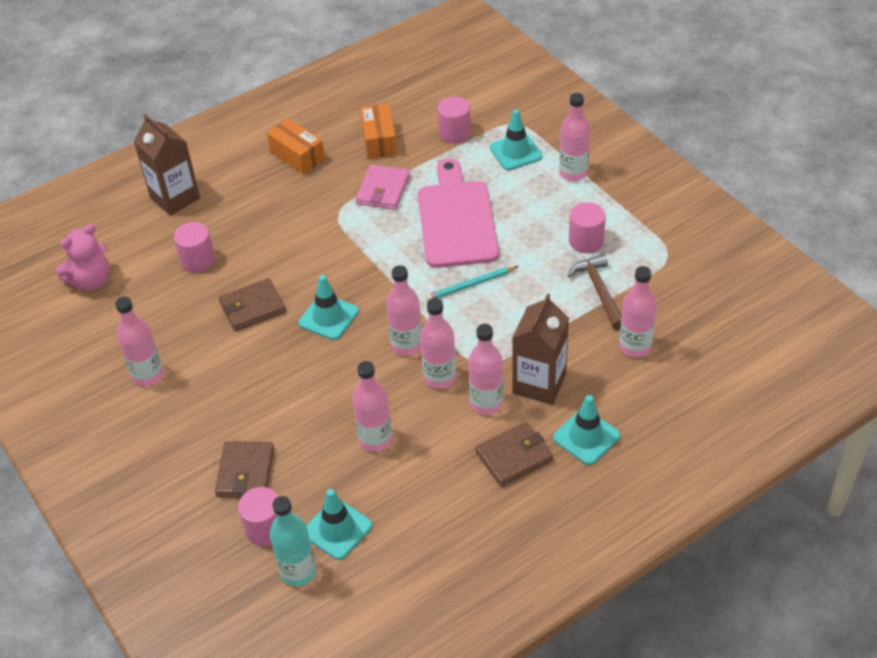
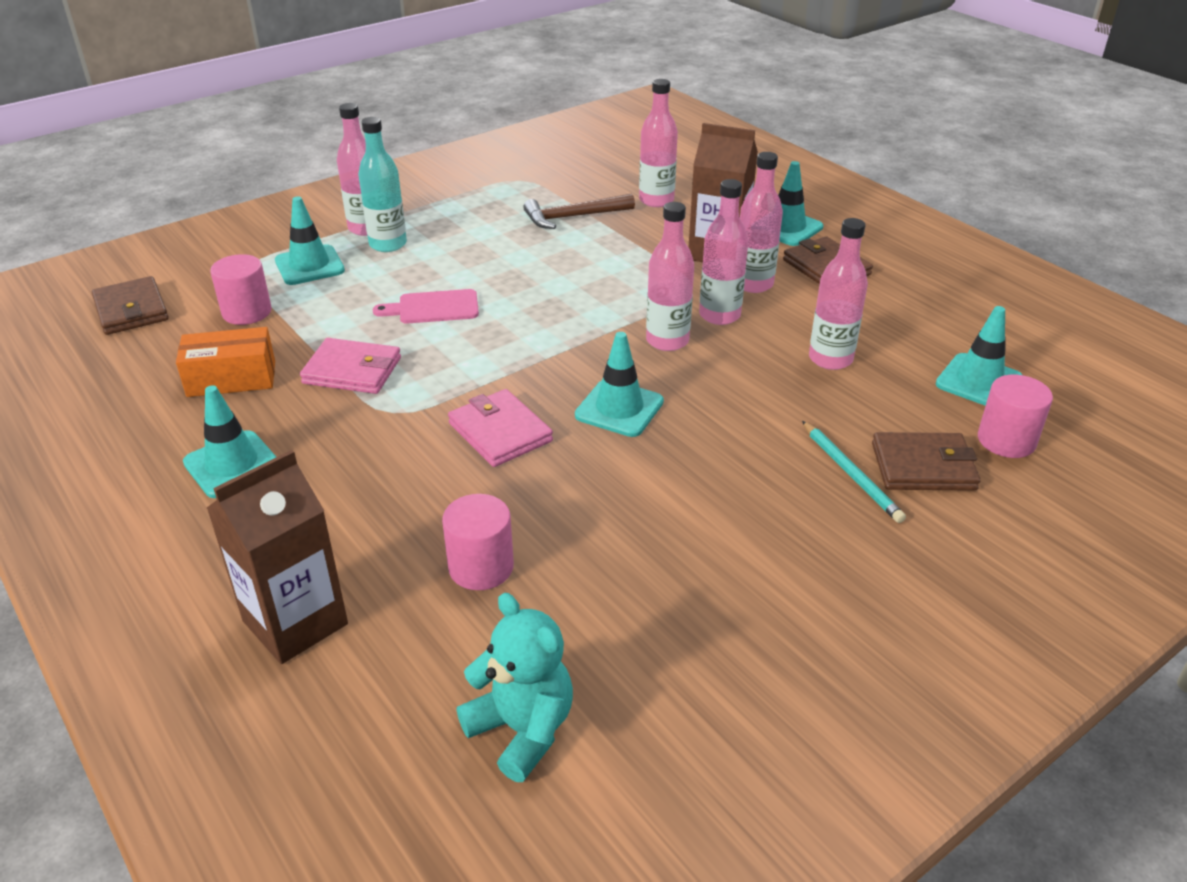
camera: 95 degrees left, 10 degrees down
pink teddy bear [56,224,110,290] -> turquoise teddy bear [456,593,573,782]
pink bottle [115,297,163,386] -> none
brown wallet [219,278,286,331] -> brown wallet moved to [92,276,169,335]
orange box [267,118,325,175] -> turquoise traffic cone [183,385,276,498]
turquoise bottle [270,496,316,586] -> turquoise bottle moved to [358,117,407,252]
pink cutting board [418,158,499,268] -> pink cutting board [373,289,479,324], size x0.49
turquoise pencil [426,266,519,301] -> turquoise pencil moved to [802,421,906,523]
pink cylinder [569,202,606,253] -> none
none -> pink wallet [448,389,553,467]

